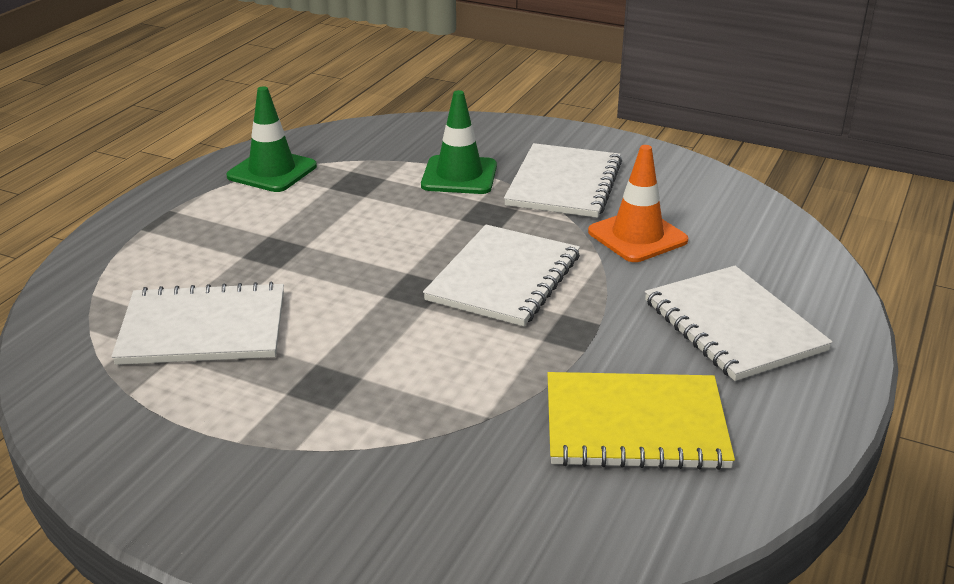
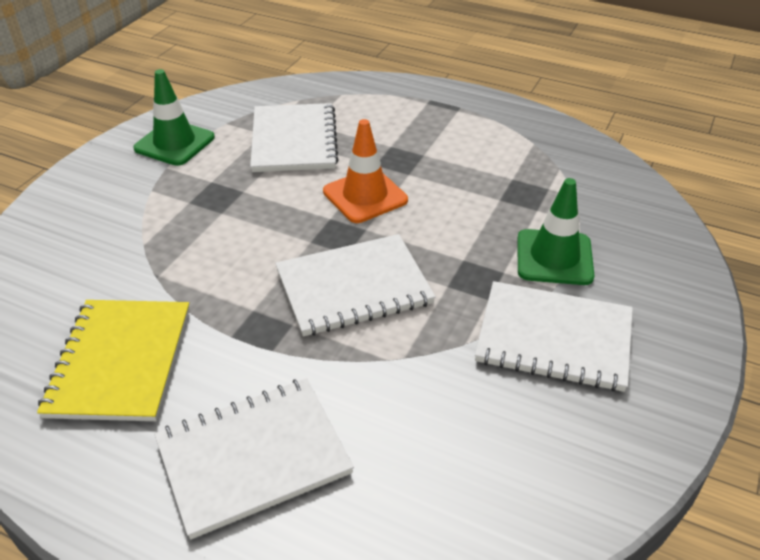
camera: 90 degrees right, 10 degrees up
green traffic cone [226,86,317,192] -> green traffic cone moved to [133,69,215,166]
white notebook [423,225,580,326] -> white notebook turned 45 degrees counterclockwise [275,234,436,337]
orange traffic cone [588,145,688,262] -> orange traffic cone moved to [323,119,408,223]

